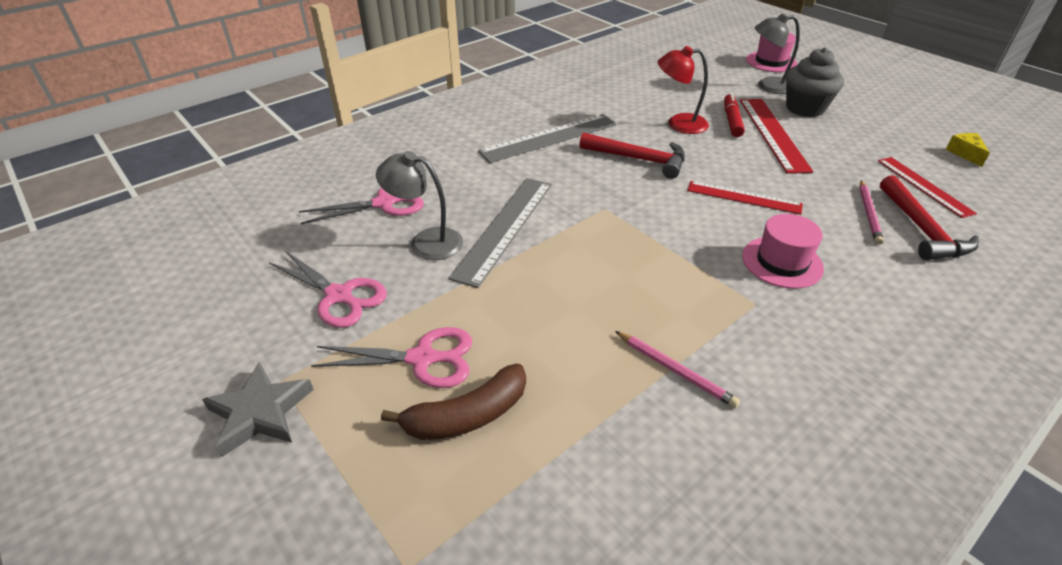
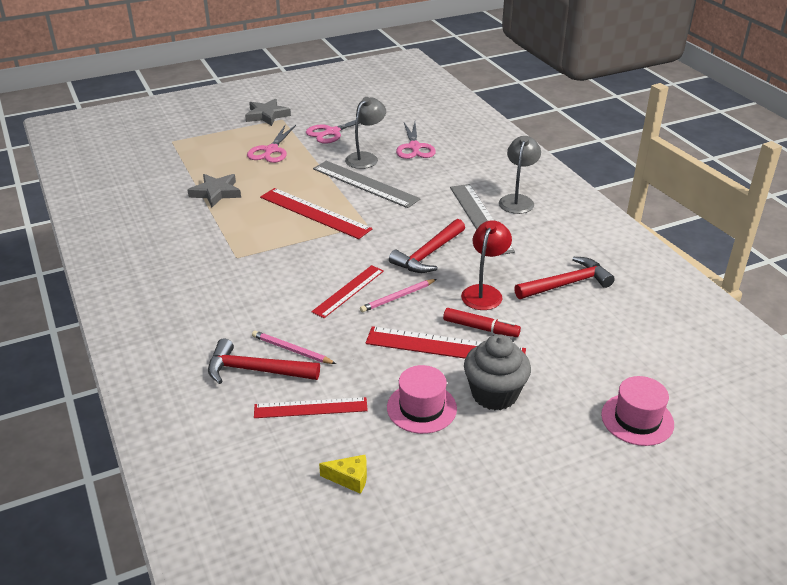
camera: 105 degrees right, 5 degrees down
brown banana [381,364,526,440] -> none
pink pencil [615,331,740,408] -> pink pencil moved to [360,279,437,312]
pink hat [742,214,824,289] -> pink hat moved to [387,365,457,434]
grey lamp [755,13,800,94] -> grey lamp moved to [499,136,541,214]
none -> grey star [187,174,241,207]
none -> red ruler [260,188,372,239]
none -> red hammer [514,257,615,299]

